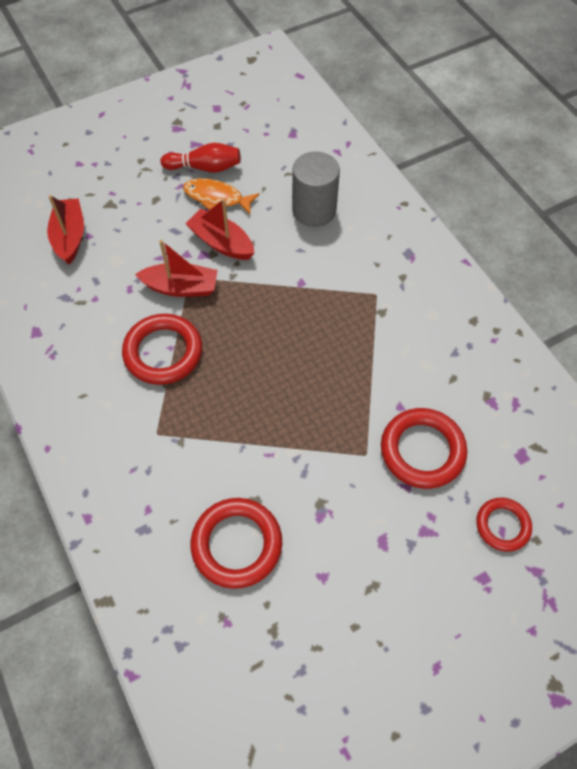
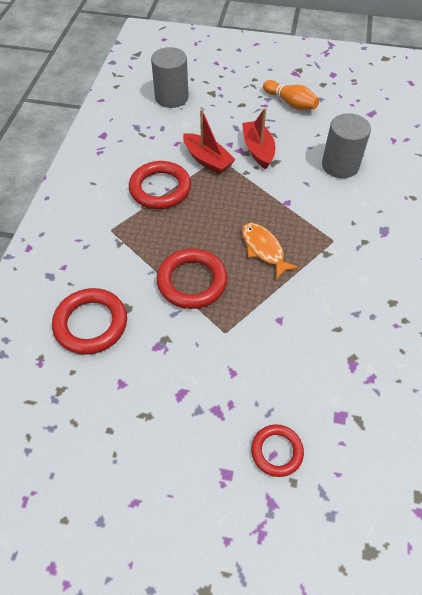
camera: 40 degrees right, 5 degrees down
red boat [47,195,84,264] -> grey cylinder [151,47,189,108]
red bowling pin [160,143,241,173] -> orange bowling pin [263,80,319,110]
orange fish [183,178,260,214] -> orange fish moved to [242,223,299,279]
red ring [381,408,467,489] -> red ring moved to [157,248,227,309]

